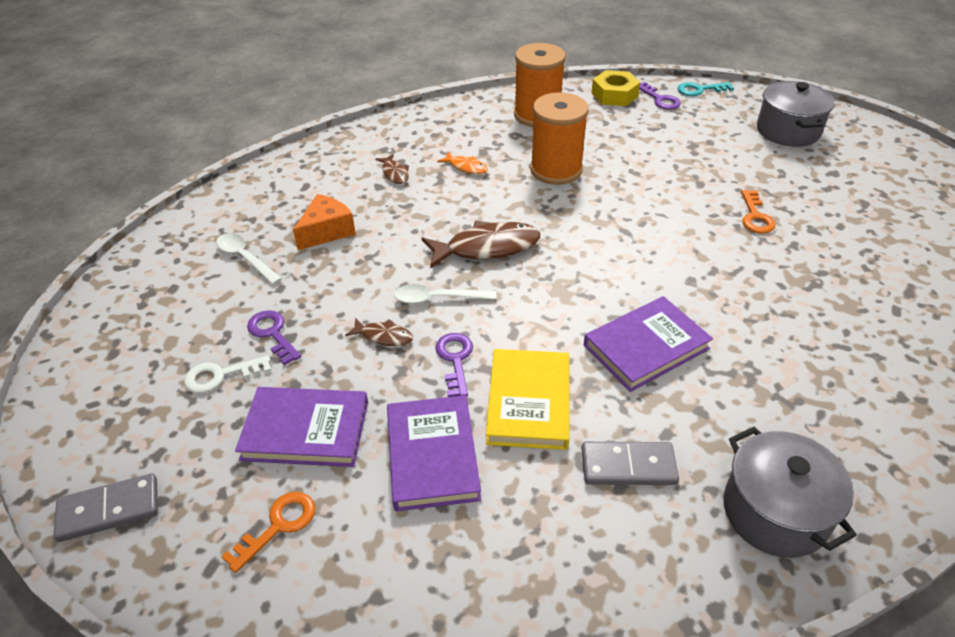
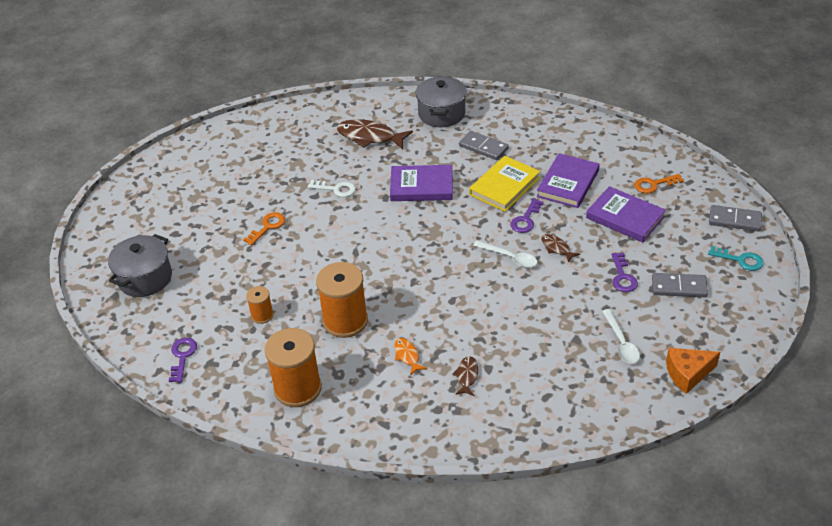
camera: 145 degrees left, 0 degrees up
white key [184,355,271,393] -> white key moved to [308,180,356,197]
orange cheese [293,194,356,250] -> orange cheese moved to [666,348,720,394]
brown fish [422,221,540,269] -> brown fish moved to [337,119,413,149]
yellow nut [591,70,640,106] -> none
turquoise key [677,82,734,96] -> turquoise key moved to [708,246,764,271]
none -> orange spool [246,286,274,324]
none -> grey domino [652,273,708,297]

